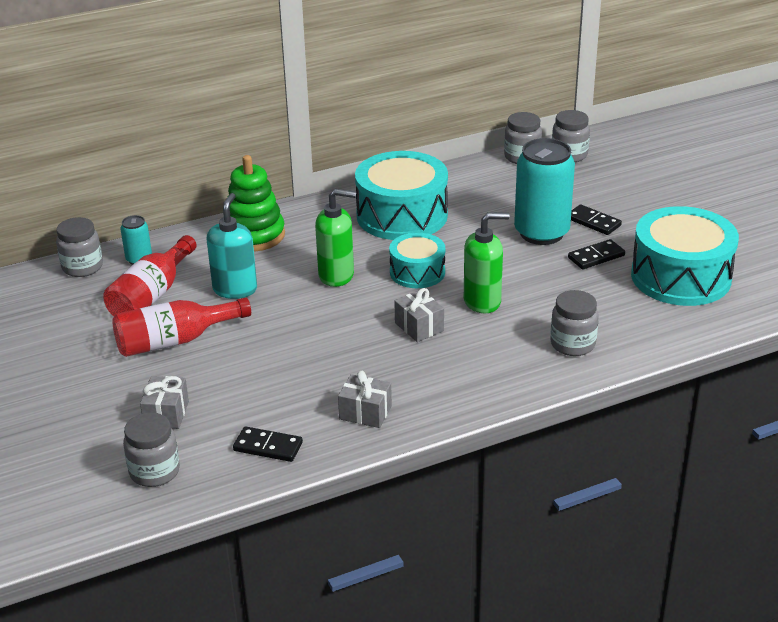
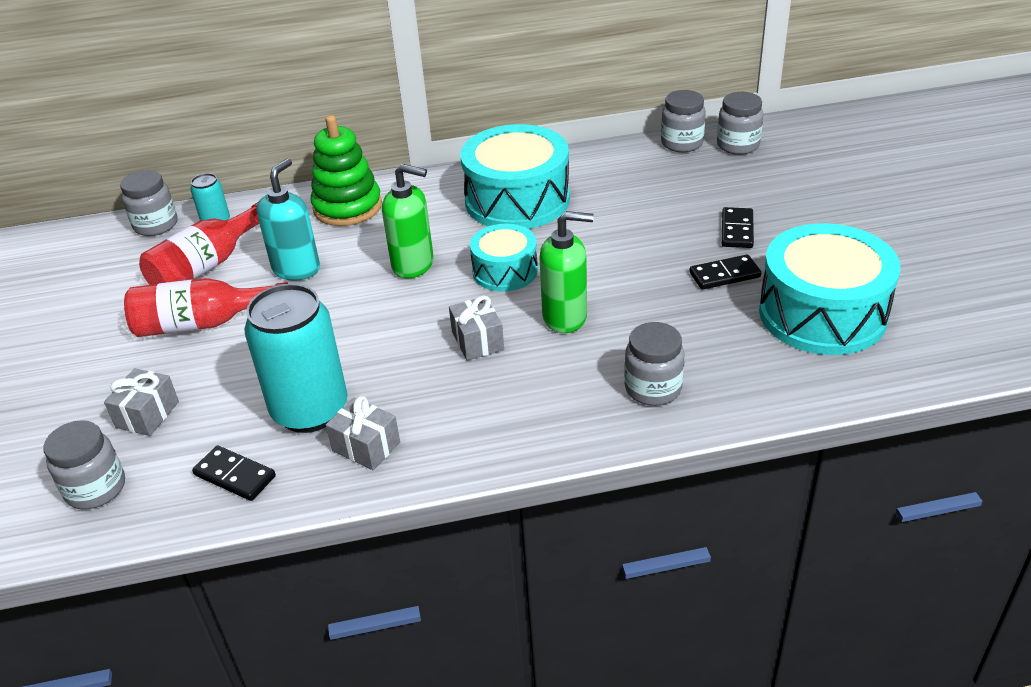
camera: 15 degrees right, 5 degrees up
turquoise can [514,138,575,245] -> turquoise can moved to [244,284,348,433]
black domino [571,204,622,235] -> black domino turned 45 degrees clockwise [722,207,754,248]

